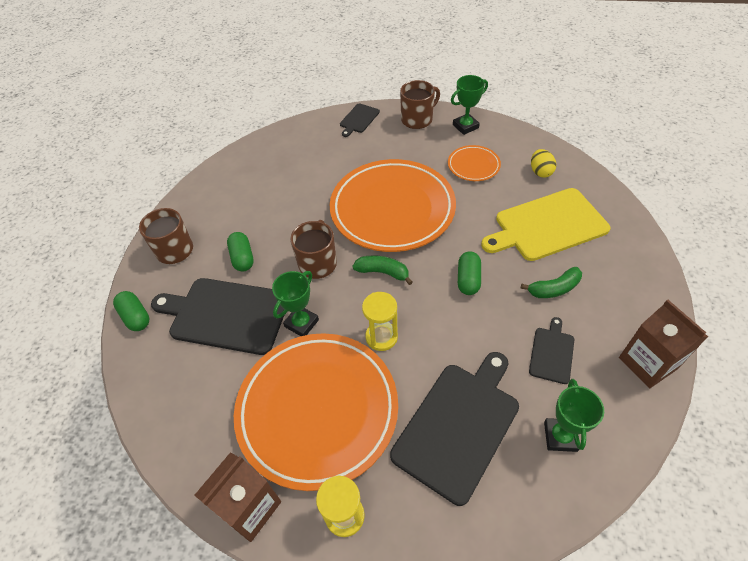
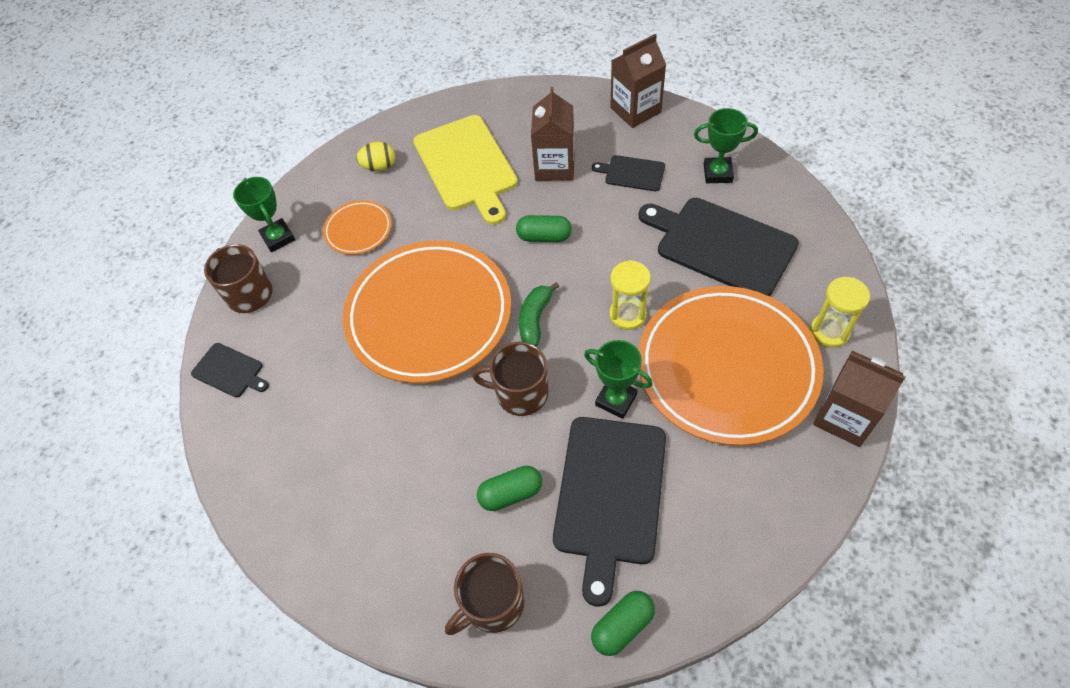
camera: 90 degrees left, 5 degrees up
green banana [520,267,582,298] -> brown carton [531,87,575,181]

